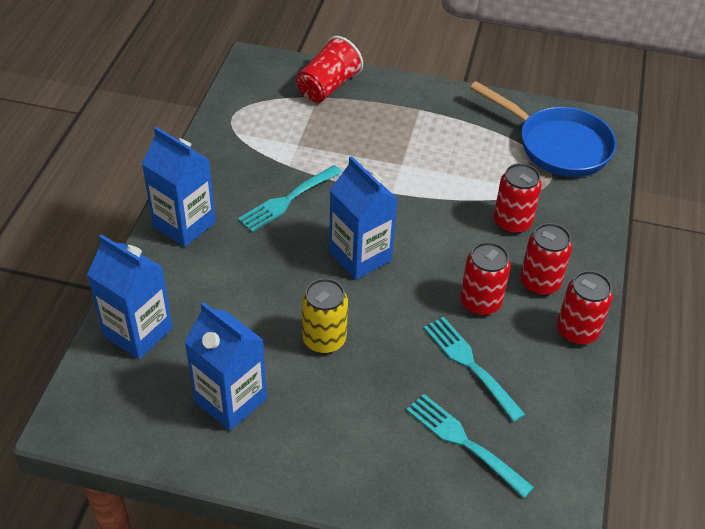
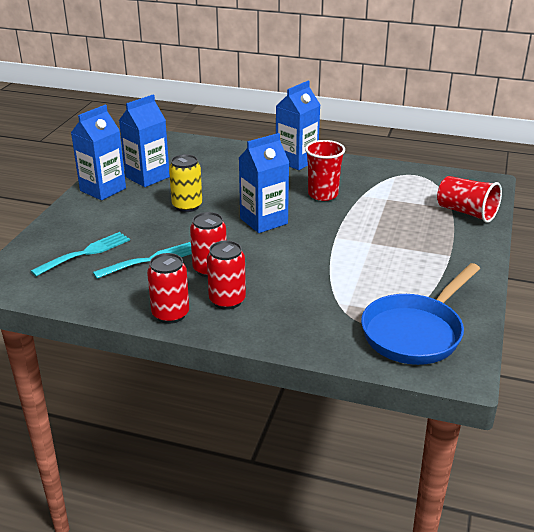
camera: 95 degrees right, 15 degrees down
blue carton [87,234,173,359] -> blue carton moved to [71,105,126,200]
turquoise fork [238,165,342,232] -> red cup [305,140,345,201]
red can [494,163,542,234] -> none

